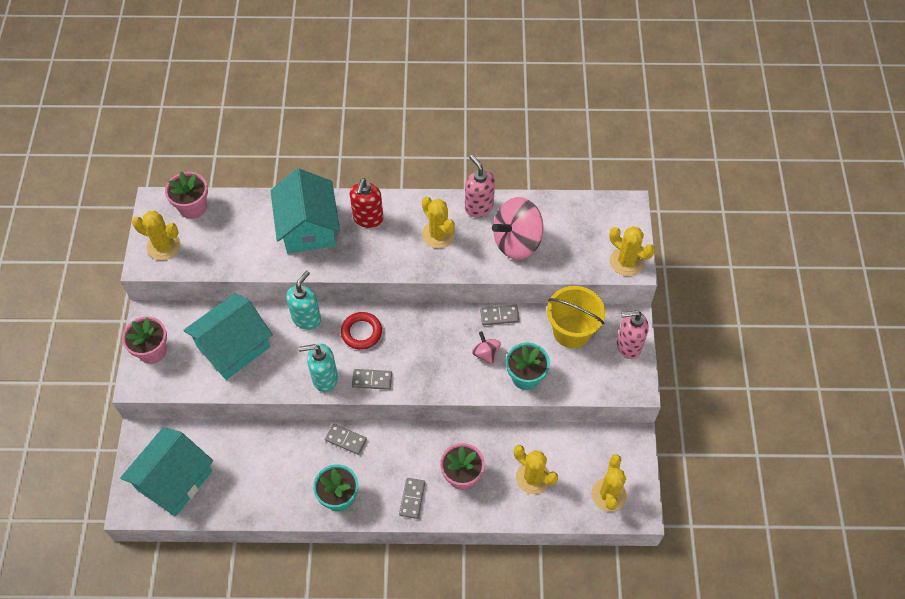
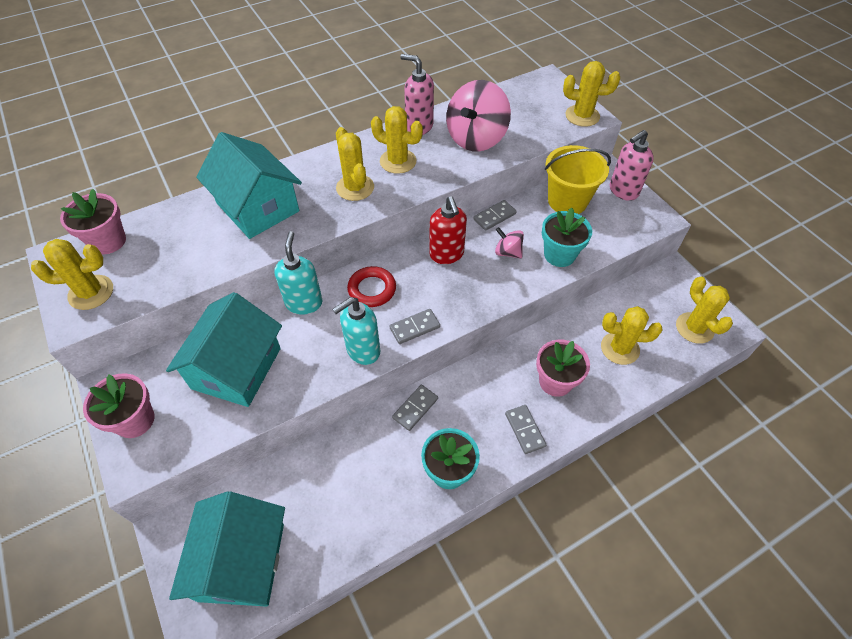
camera: 30 degrees left, 5 degrees down
grey domino [325,424,367,455] -> grey domino turned 45 degrees counterclockwise [392,385,438,431]
red soap dispenser [350,178,383,228] -> red soap dispenser moved to [429,196,467,264]
none -> yellow cactus [336,127,374,201]

